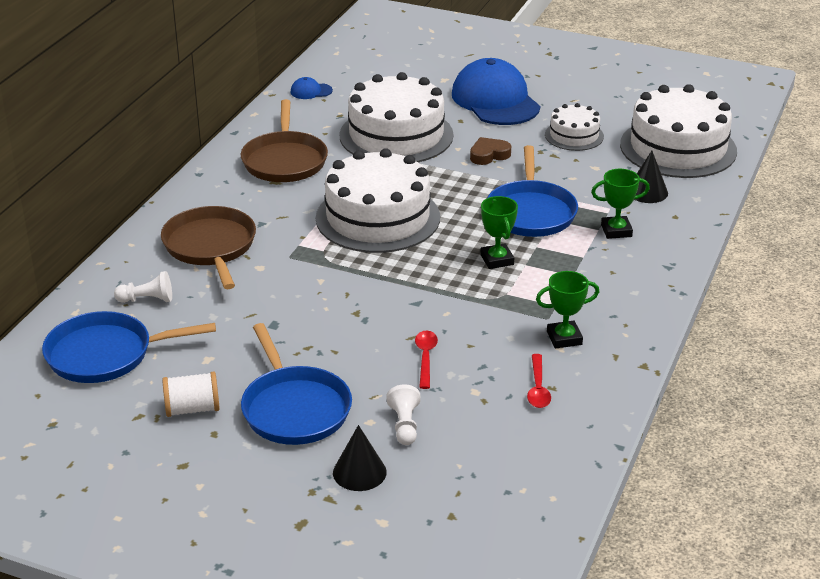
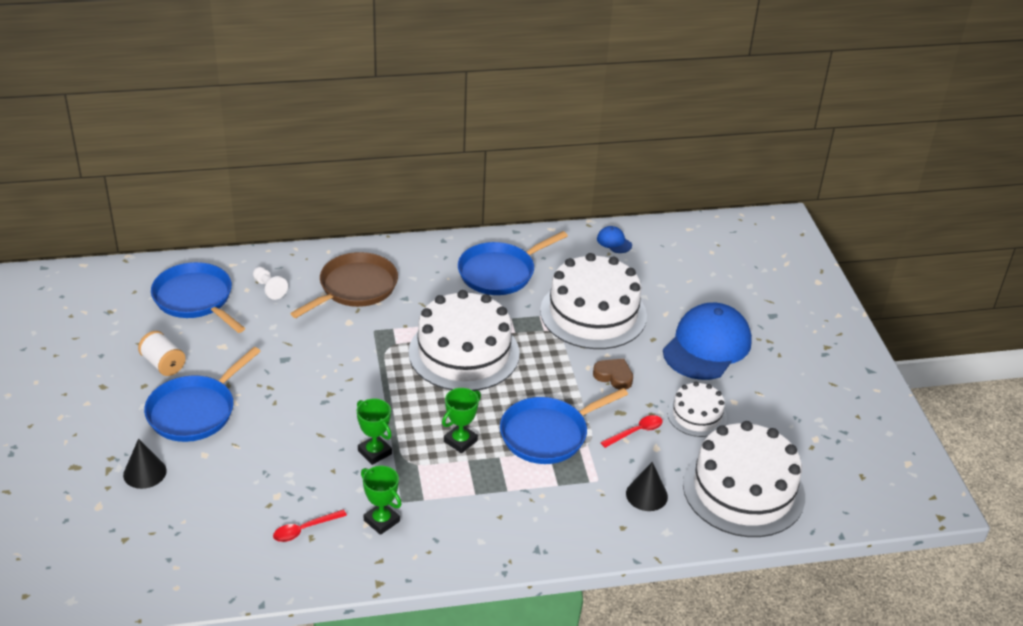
camera: 55 degrees right, 5 degrees up
brown pan [241,99,328,182] -> blue pan [458,231,568,295]
white pawn [386,384,421,445] -> none
red spoon [415,330,438,389] -> red spoon moved to [601,415,663,448]
green trophy [591,169,650,239] -> green trophy moved to [357,398,392,465]

